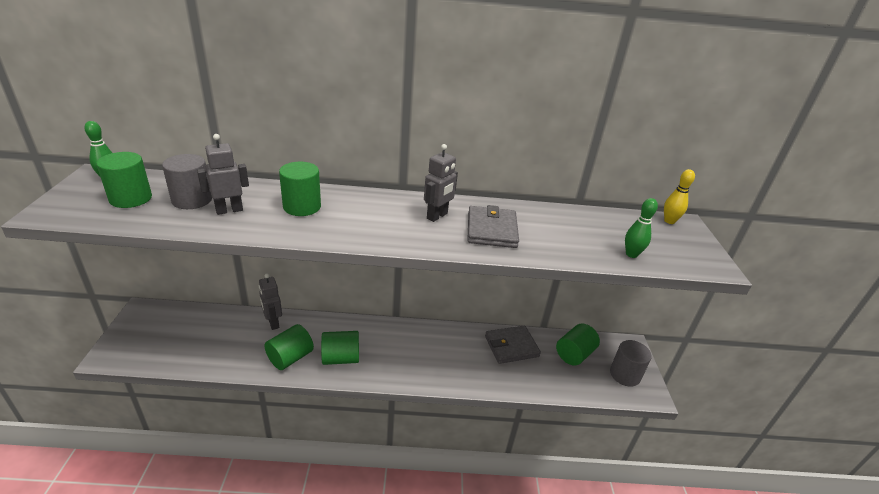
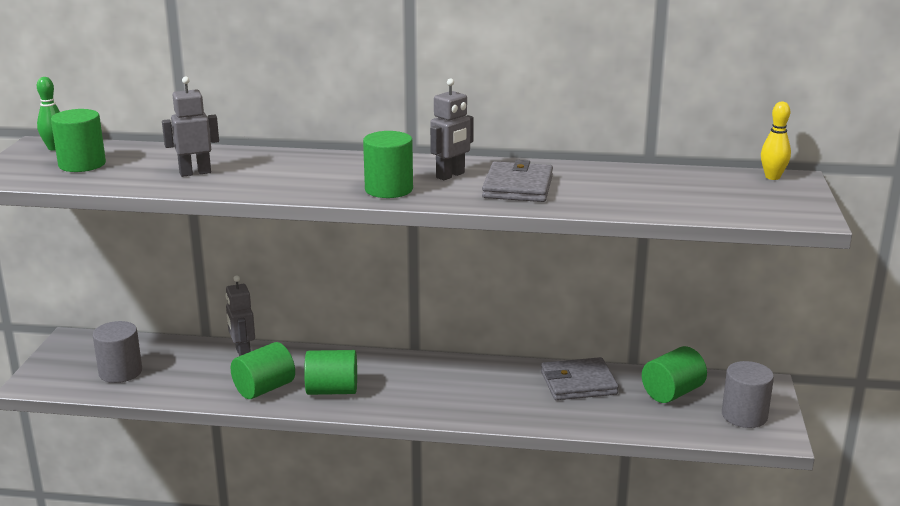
camera: 10 degrees right, 10 degrees down
grey cylinder [162,154,212,209] -> grey cylinder moved to [93,321,142,383]
green cylinder [279,162,321,216] -> green cylinder moved to [363,131,413,198]
green bowling pin [625,198,658,258] -> none

